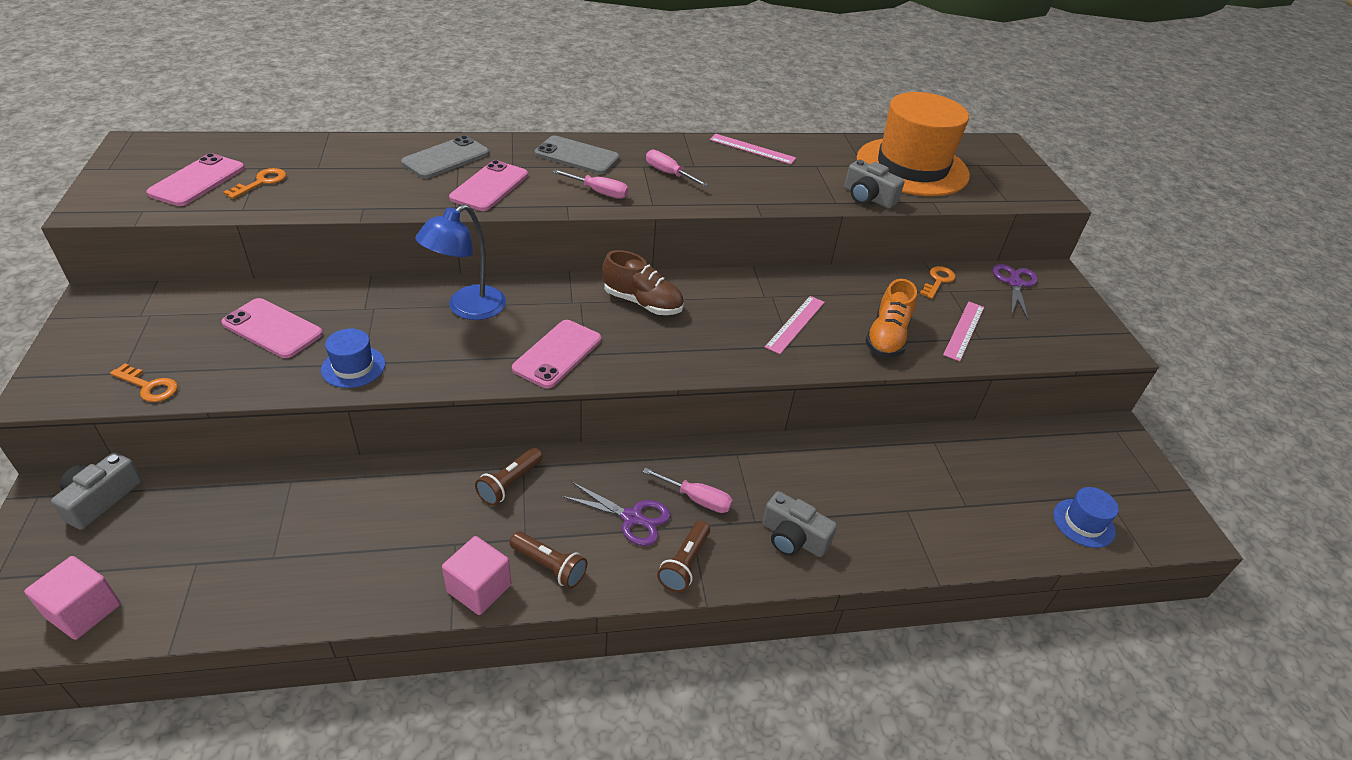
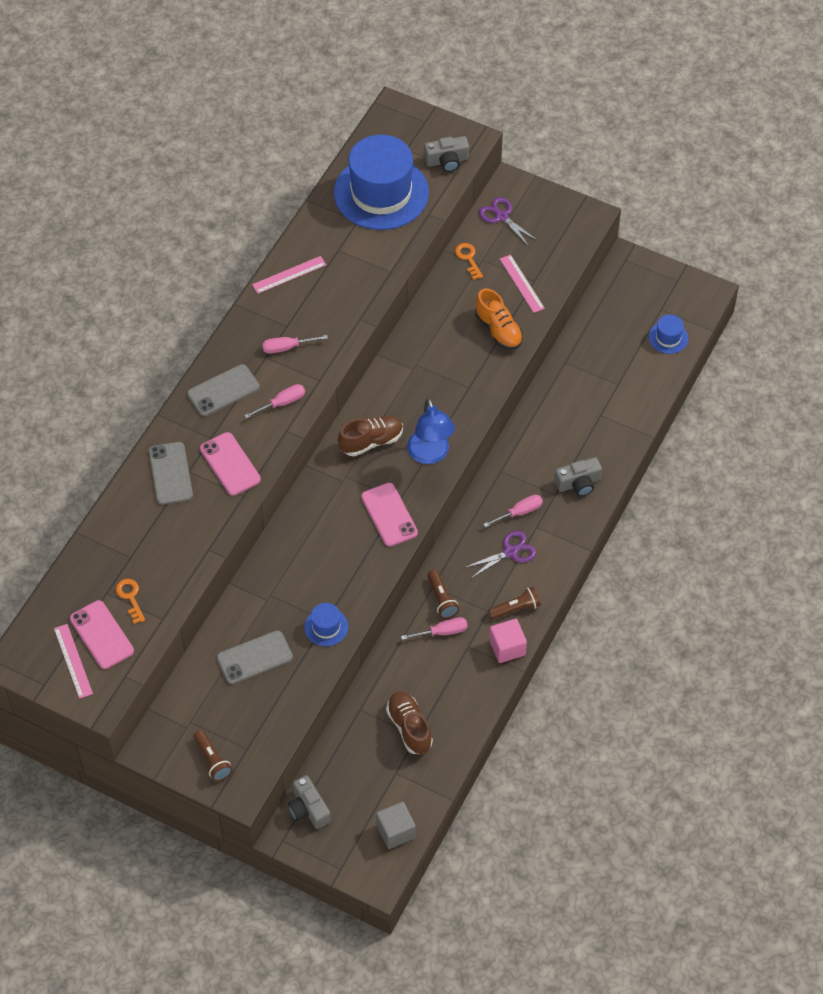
camera: 50 degrees left, 15 degrees up
pink cube [24,556,121,640] -> grey cube [376,802,416,849]
orange key [110,363,178,402] -> none
pink phone [222,298,323,358] -> grey phone [217,631,293,684]
blue lamp [415,204,506,320] -> blue lamp moved to [407,398,455,464]
brown flashlight [657,521,710,592] -> brown flashlight moved to [193,730,232,781]
pink ruler [765,296,825,354] -> pink ruler moved to [54,624,93,699]
grey camera [844,160,904,209] -> grey camera moved to [424,136,469,172]
orange hat [857,92,970,196] -> blue hat [334,135,429,230]
none -> brown shoe [386,691,433,754]
none -> pink screwdriver [401,617,468,640]

